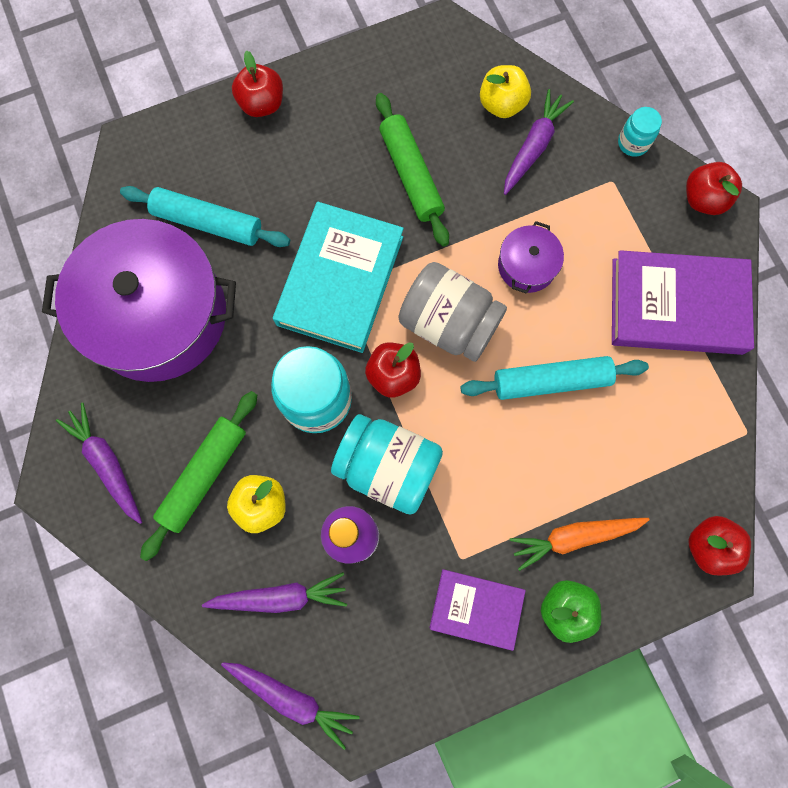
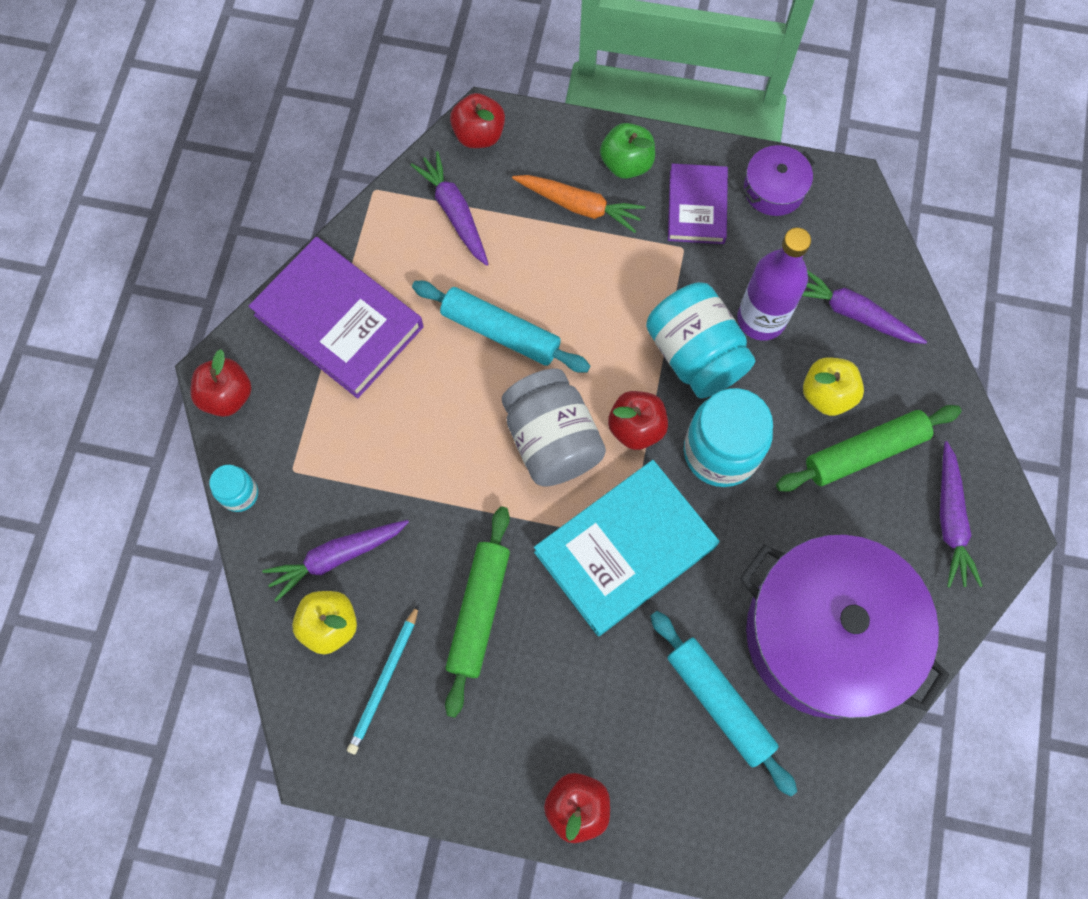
camera: 145 degrees left, 5 degrees down
purple carrot [221,662,360,750] -> purple carrot moved to [411,151,489,266]
purple book [429,569,526,651] -> purple book turned 45 degrees clockwise [668,164,728,244]
purple pot [498,221,564,294] -> purple pot moved to [743,145,815,216]
none -> turquoise pencil [347,604,419,754]

